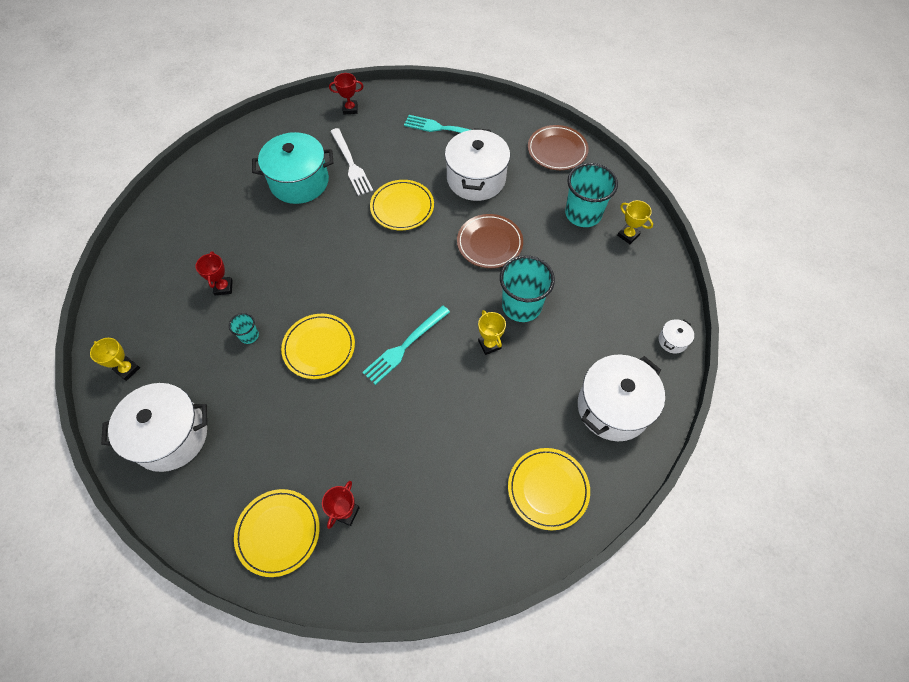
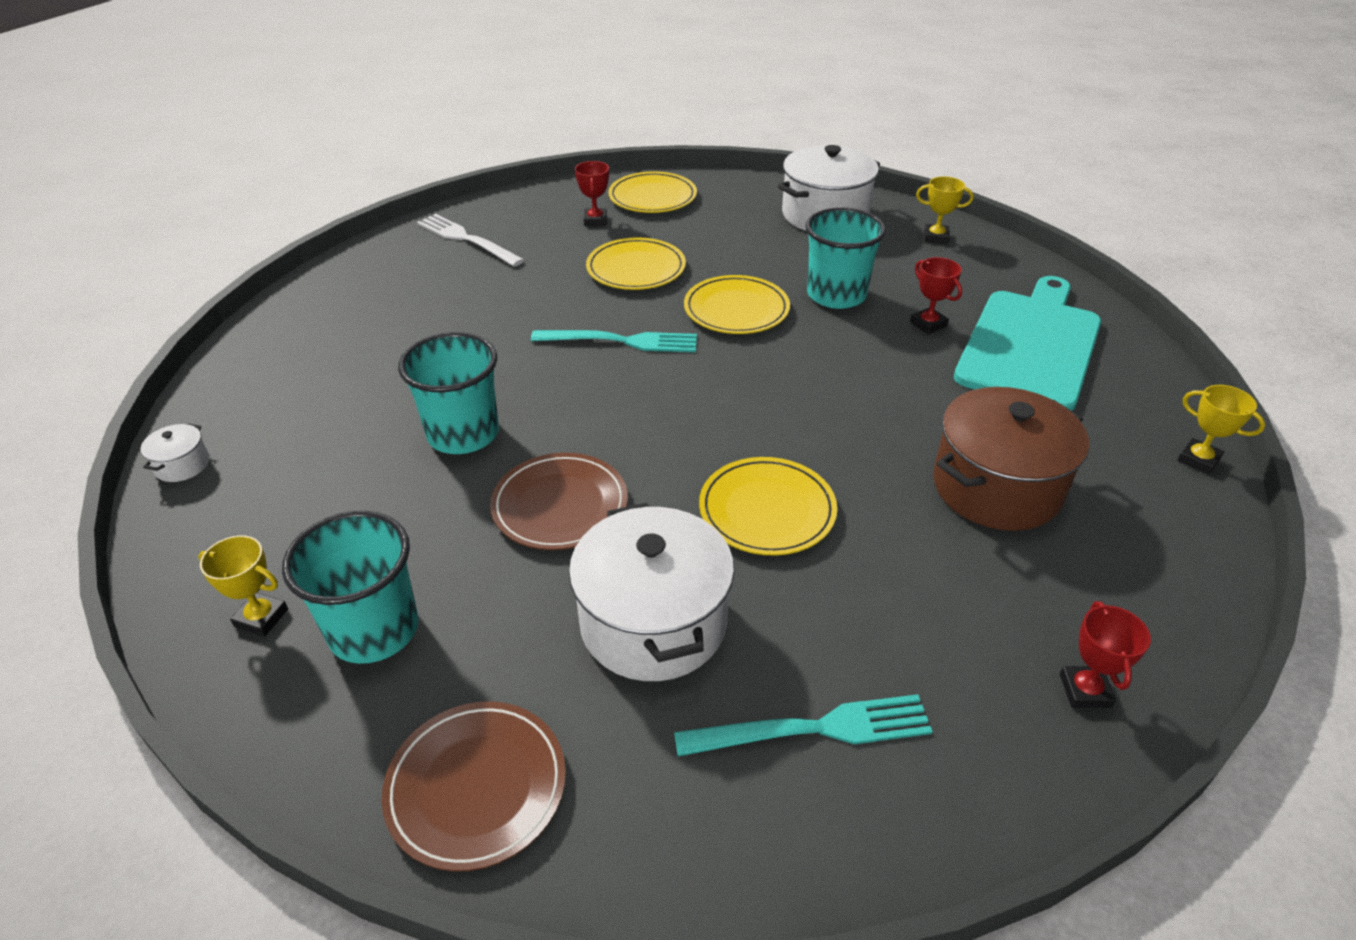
camera: 155 degrees right, 20 degrees down
turquoise cup [229,313,259,344] -> turquoise cup [805,207,886,309], size x2.12
turquoise pot [252,132,333,204] -> brown pot [933,387,1089,531]
red trophy [329,73,363,114] -> red trophy turned 60 degrees counterclockwise [1060,601,1151,708]
white fork [330,128,373,196] -> white fork moved to [417,214,524,267]
turquoise fork [362,305,450,385] -> turquoise fork turned 75 degrees clockwise [531,330,697,352]
yellow trophy [478,310,506,355] -> yellow trophy moved to [1177,385,1265,475]
yellow plate [508,448,590,530] -> yellow plate moved to [586,237,686,290]
white pot [578,355,665,441] -> none
none -> turquoise cutting board [954,276,1101,411]

